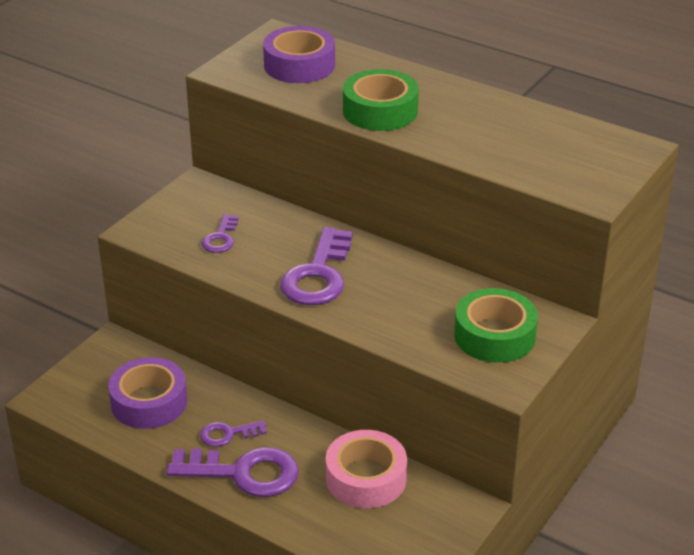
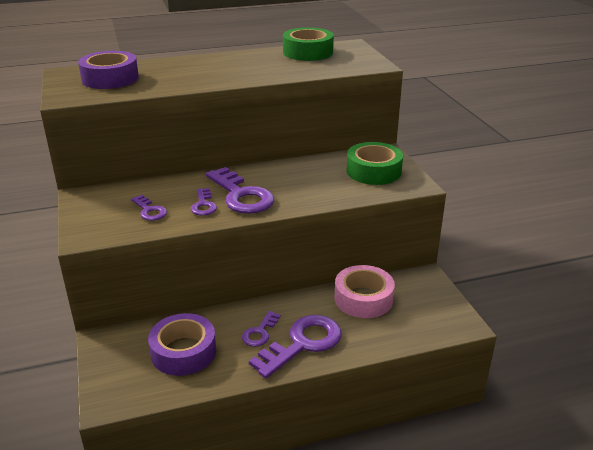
camera: 50 degrees left, 5 degrees down
green tape [343,69,419,131] -> green tape moved to [283,27,334,61]
none -> purple key [191,188,217,216]

